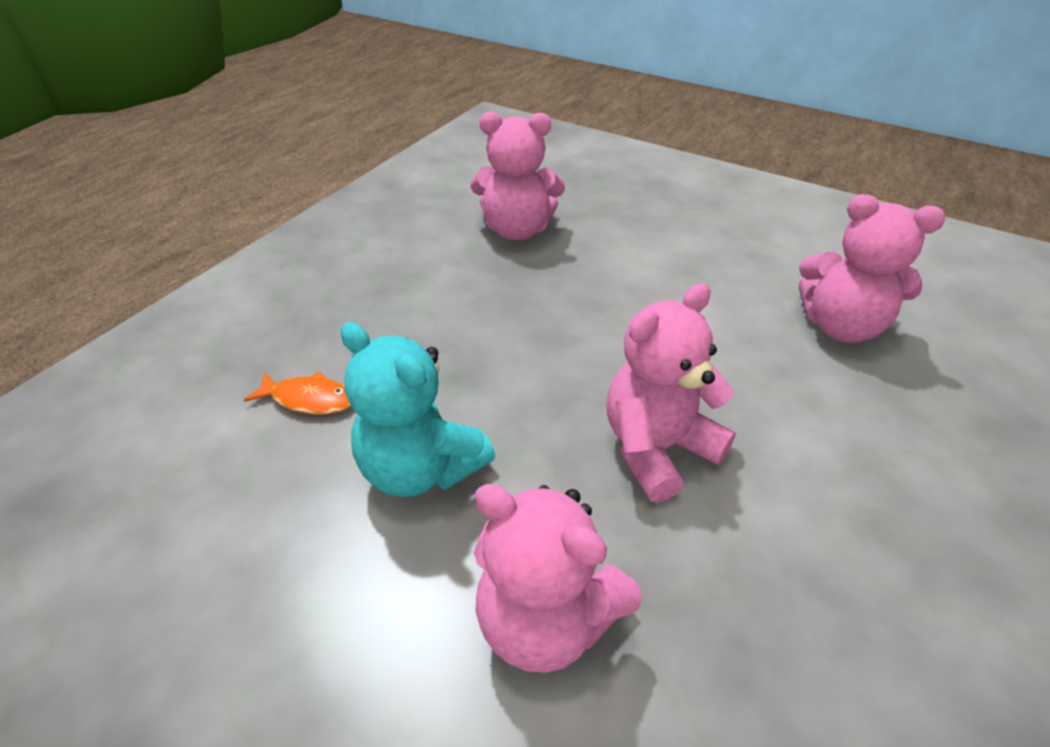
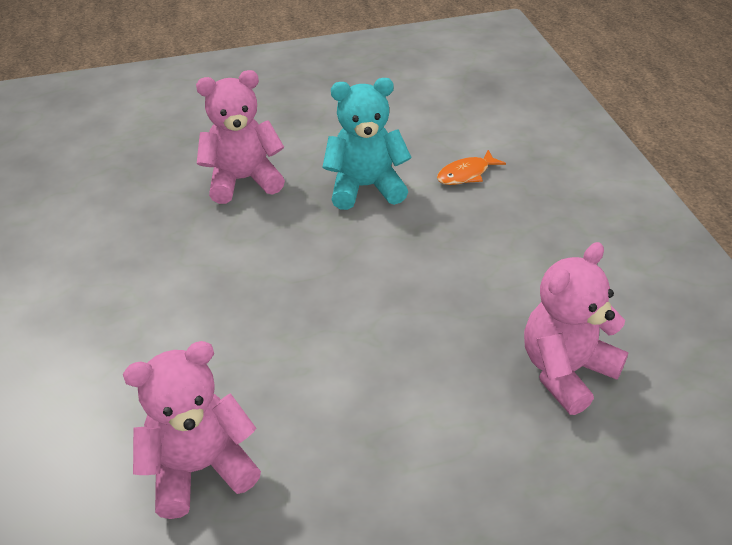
camera: 135 degrees right, 0 degrees up
pink teddy bear [606,283,736,503] -> none

